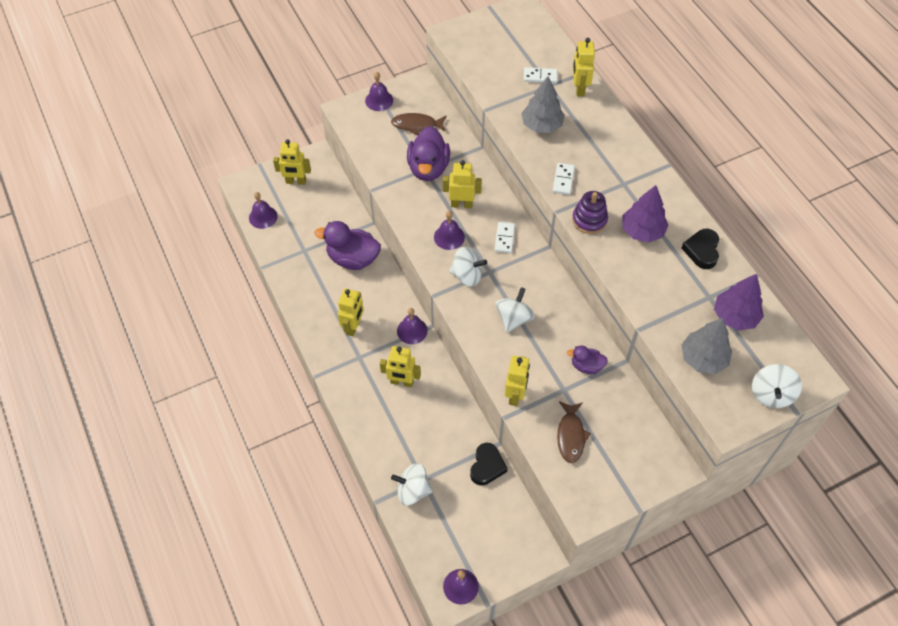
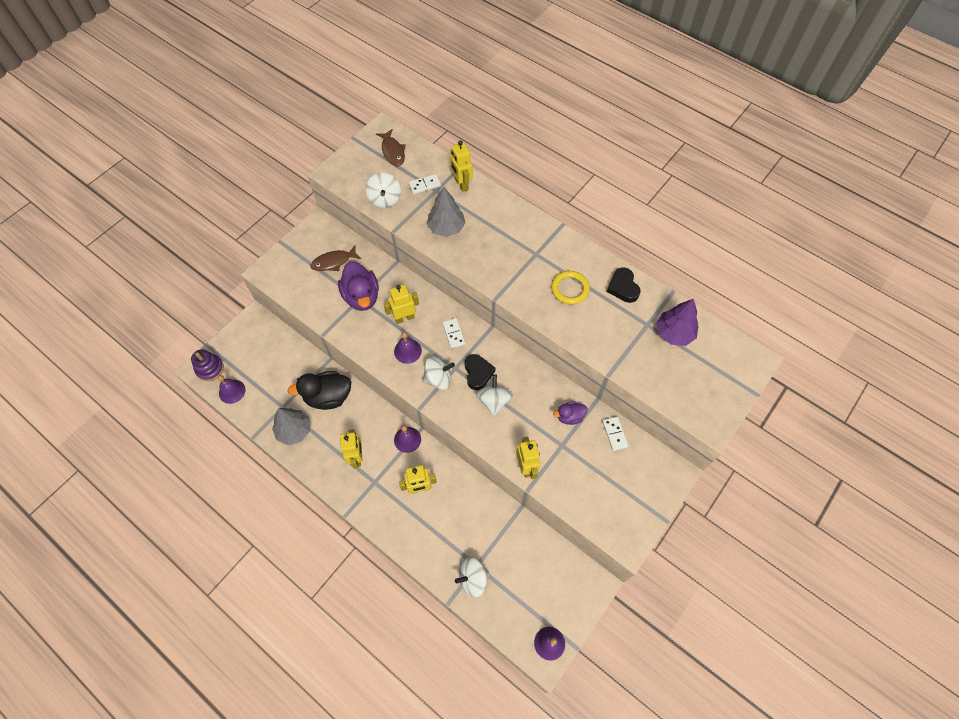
camera: 25 degrees left, 5 degrees up
yellow robot [273,139,311,185] -> none
purple duck [314,221,381,270] -> black duck [288,371,351,410]
purple bell [365,72,393,111] -> none
black heart [470,443,508,486] -> black heart moved to [465,354,495,390]
white domino [553,163,575,195] -> white domino moved to [602,416,629,451]
brown fish [557,401,591,463] -> brown fish moved to [376,129,406,166]
purple stacking toy [572,191,608,234] -> purple stacking toy moved to [191,349,224,381]
purple tree [622,185,669,243] -> yellow ring [551,271,590,305]
grey tree [681,318,732,374] -> grey tree moved to [272,408,310,445]
white spinning top [752,364,802,408] -> white spinning top moved to [366,173,401,208]

